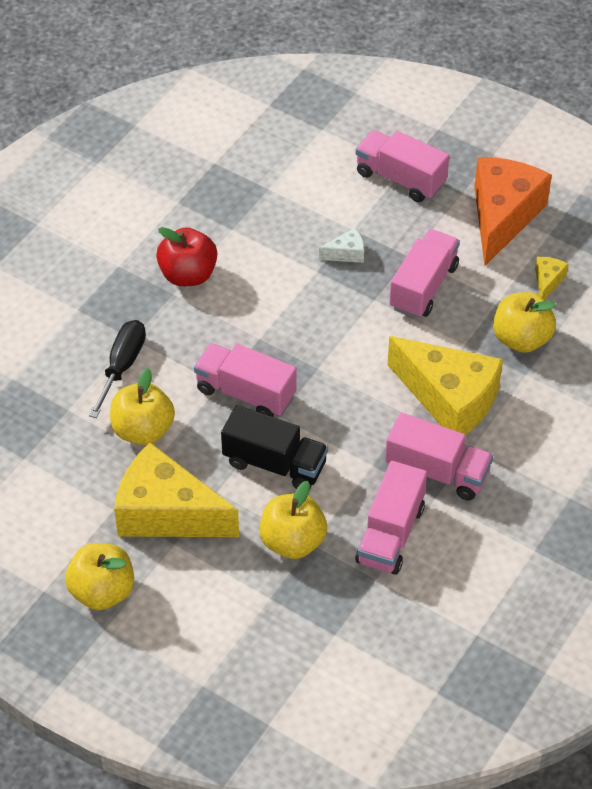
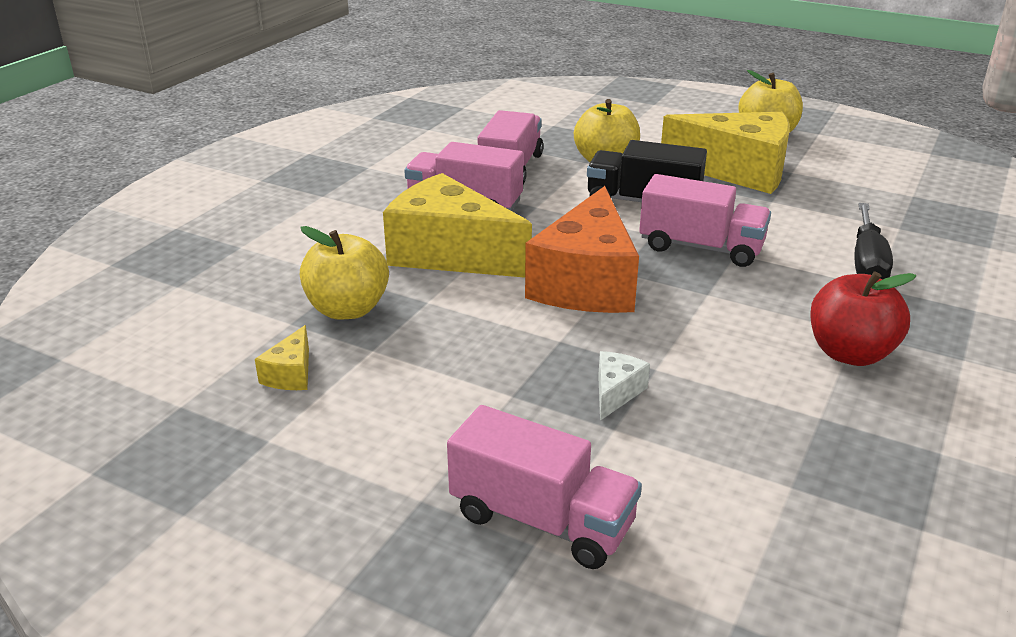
camera: 175 degrees right, 20 degrees down
yellow apple [110,368,175,445] -> none
white cheese [319,228,364,263] -> white cheese turned 135 degrees clockwise [598,351,650,421]
pink truck [389,229,460,318] -> none
orange cheese [474,157,552,266] -> orange cheese moved to [525,186,639,313]

